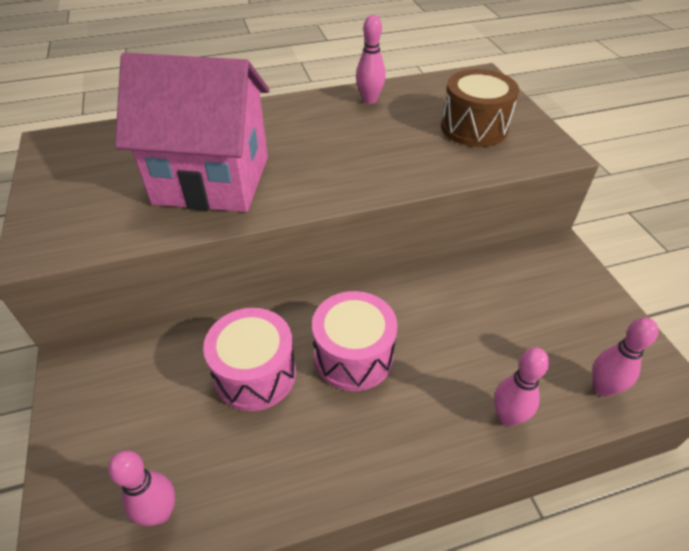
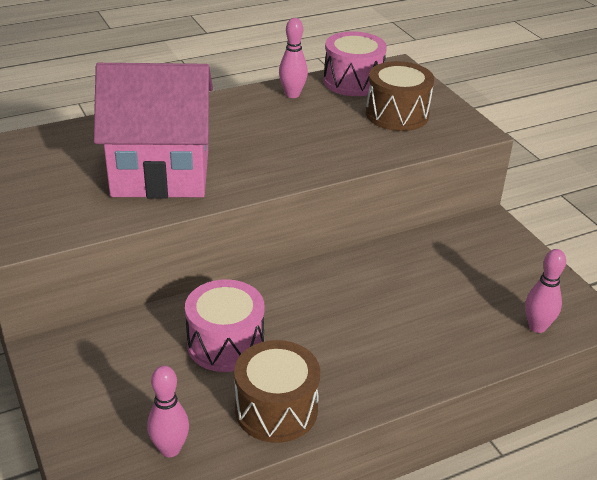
camera: 10 degrees left, 10 degrees down
pink drum [312,291,398,391] -> pink drum moved to [324,31,387,96]
pink bowling pin [494,348,549,426] -> none
none -> brown drum [234,340,320,443]

